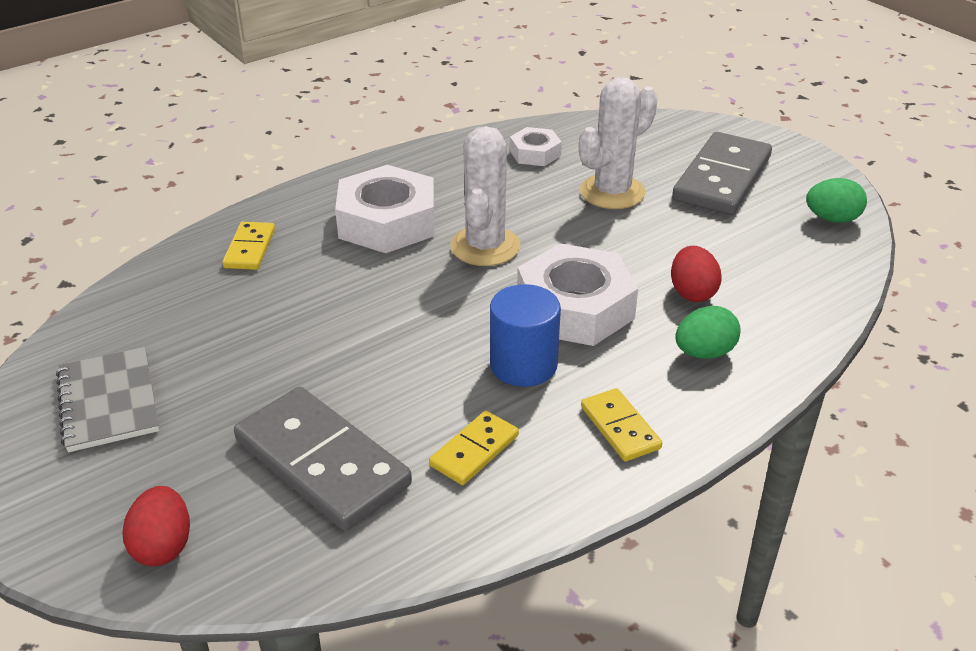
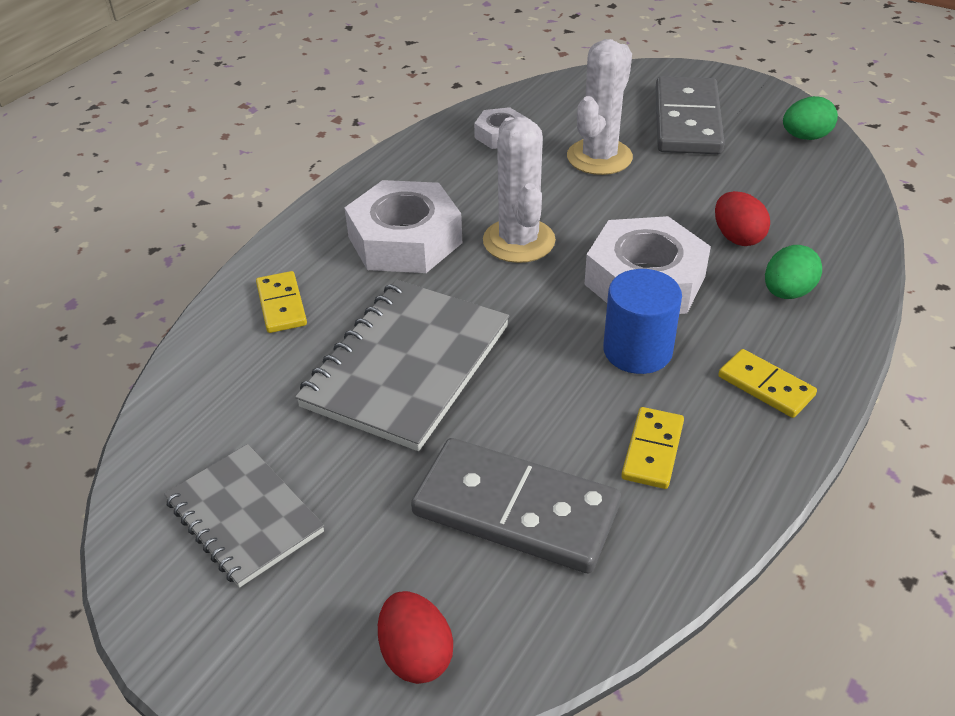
camera: 20 degrees left, 5 degrees up
none -> grey notebook [295,280,509,451]

